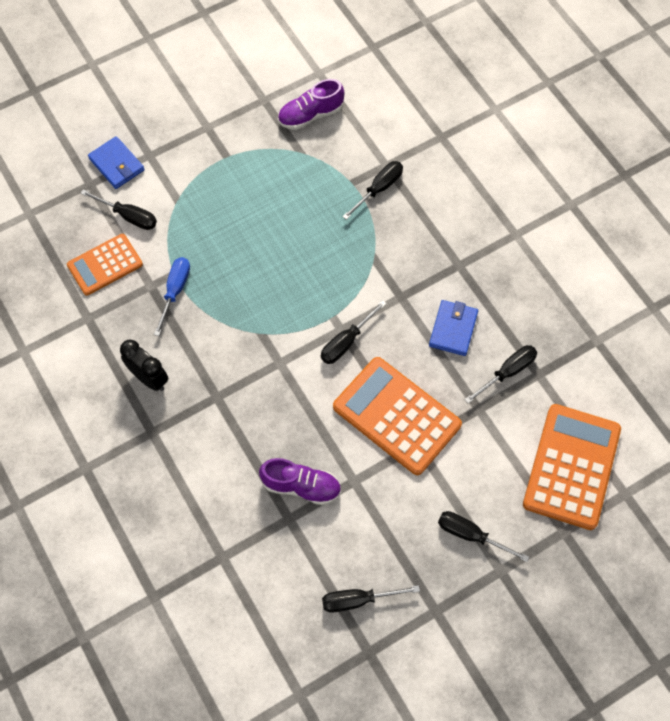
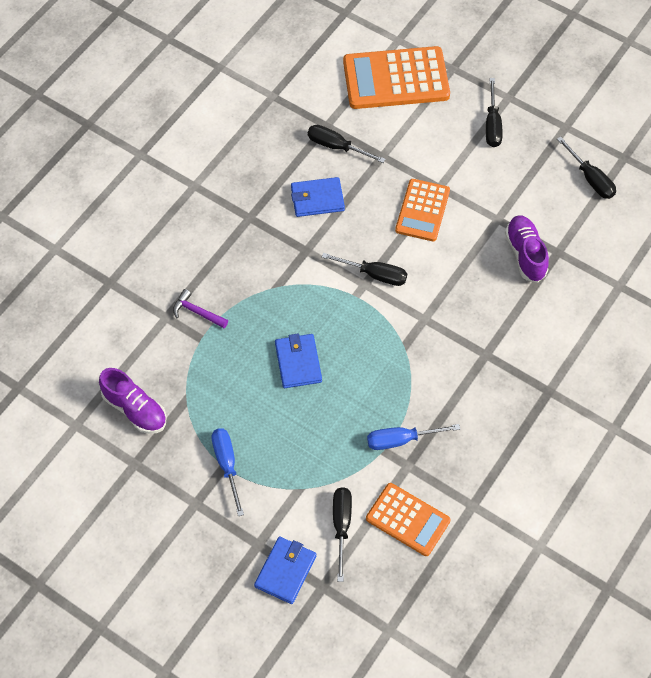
camera: 115 degrees left, 5 degrees down
black clock [120,339,169,391] -> none
orange calculator [333,357,462,475] -> orange calculator [395,179,450,241], size x0.62
black screwdriver [342,161,403,220] -> purple hammer [173,289,228,328]
none -> blue screwdriver [212,428,244,516]
none -> blue wallet [275,333,322,388]

